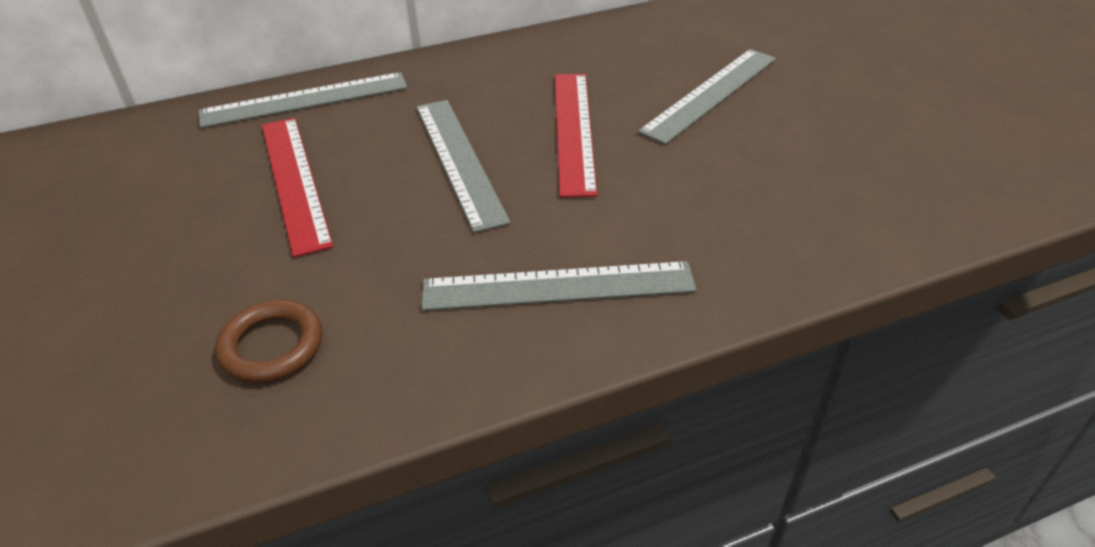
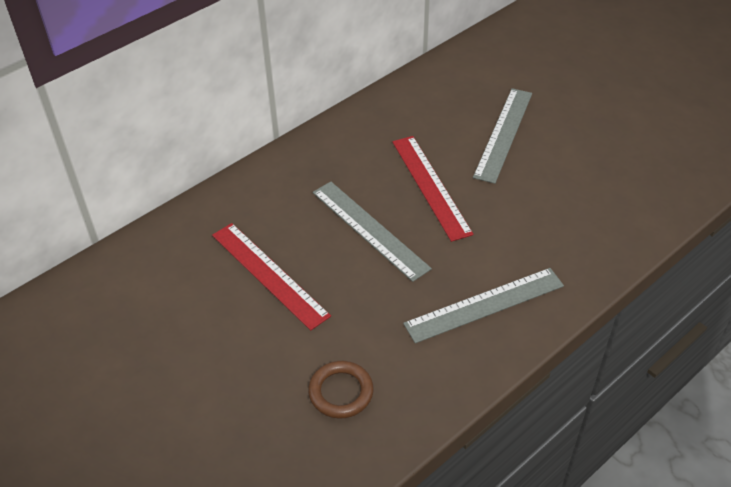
camera: 20 degrees left, 5 degrees up
grey ruler [198,72,407,128] -> none

